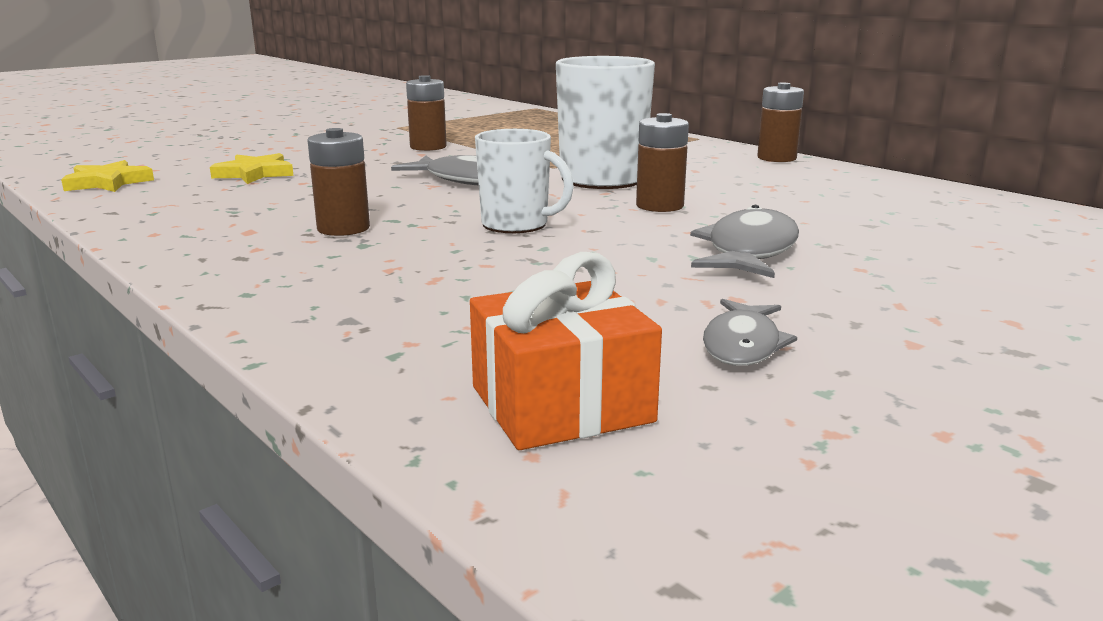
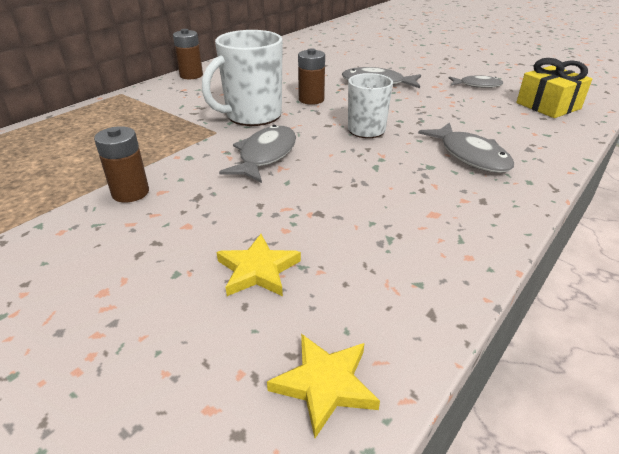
camera: 100 degrees left, 15 degrees up
brown battery [307,128,370,236] -> none
orange gift [470,252,662,450] -> yellow gift [516,58,592,118]
none -> grey fish [418,122,514,173]

